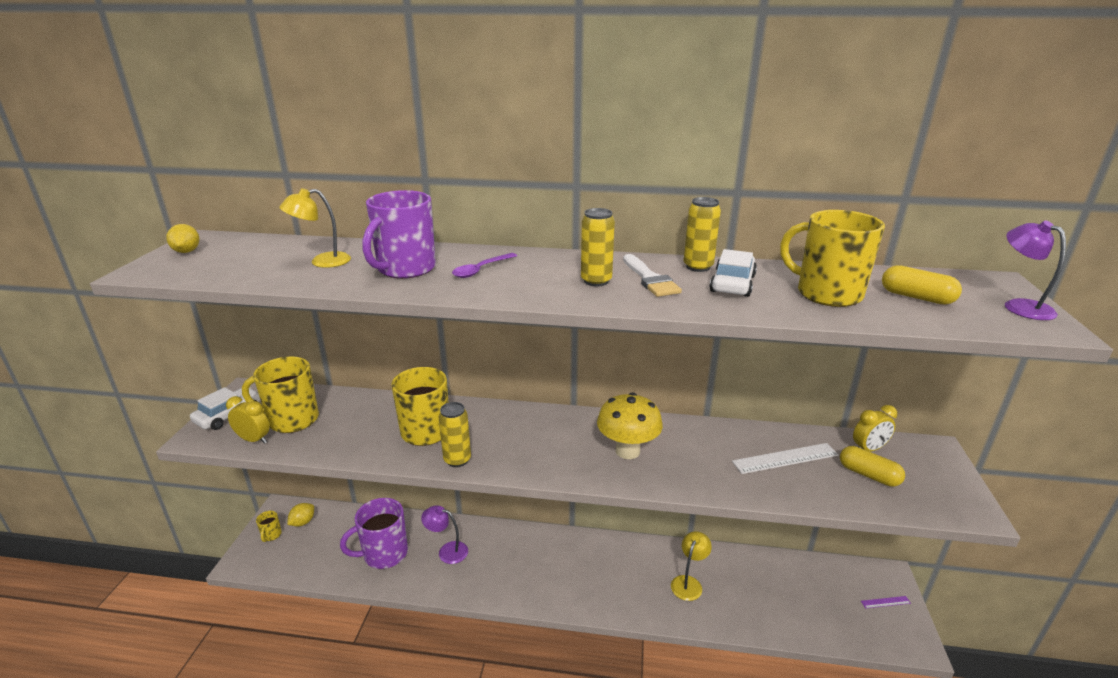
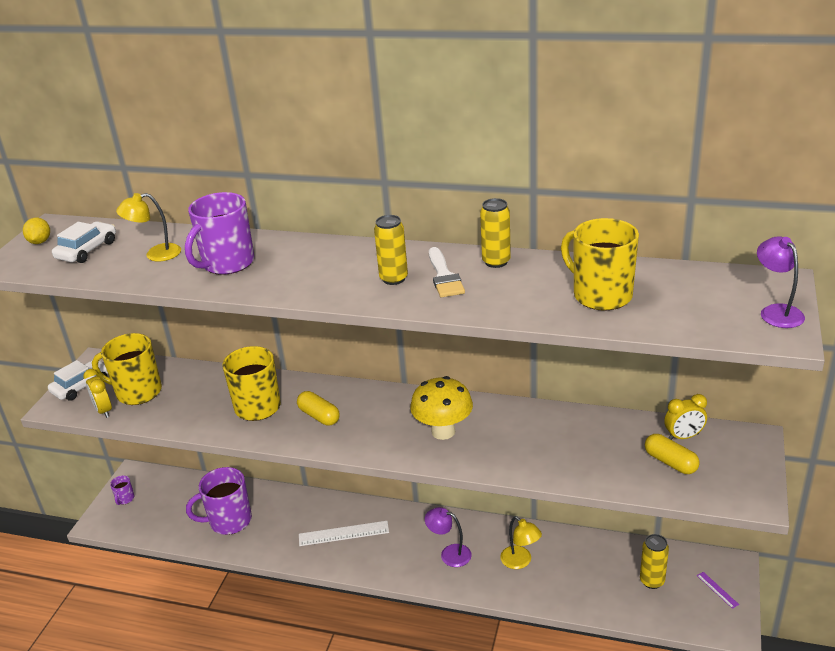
camera: 10 degrees right, 5 degrees up
yellow clock [226,396,270,444] -> yellow clock turned 150 degrees counterclockwise [83,369,112,418]
yellow mug [256,511,282,542] -> purple mug [110,475,134,505]
yellow lemon [287,503,314,527] -> none
purple lamp [421,505,468,564] -> purple lamp moved to [425,507,472,567]
yellow can [439,402,471,467] -> yellow can moved to [640,534,669,589]
purple spoon [452,253,517,278] -> none
yellow lamp [671,531,712,601] -> yellow lamp turned 105 degrees clockwise [500,516,542,569]
white car [710,249,757,297] -> white car moved to [52,221,116,263]
white ruler [732,443,839,474] -> white ruler moved to [299,521,389,546]
purple ruler [861,596,911,609] -> purple ruler turned 60 degrees clockwise [697,572,739,609]
yellow capsule [882,265,962,305] -> yellow capsule moved to [297,391,340,426]

